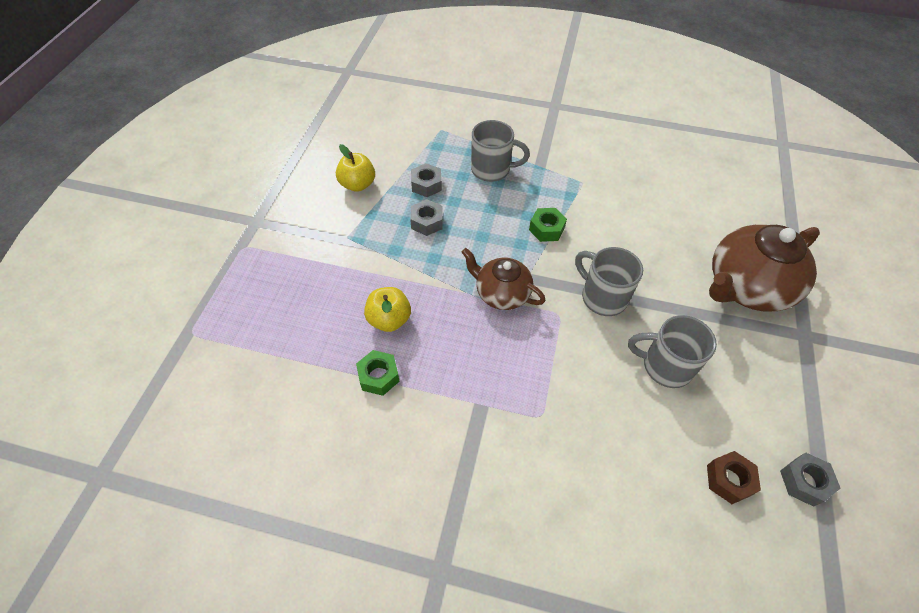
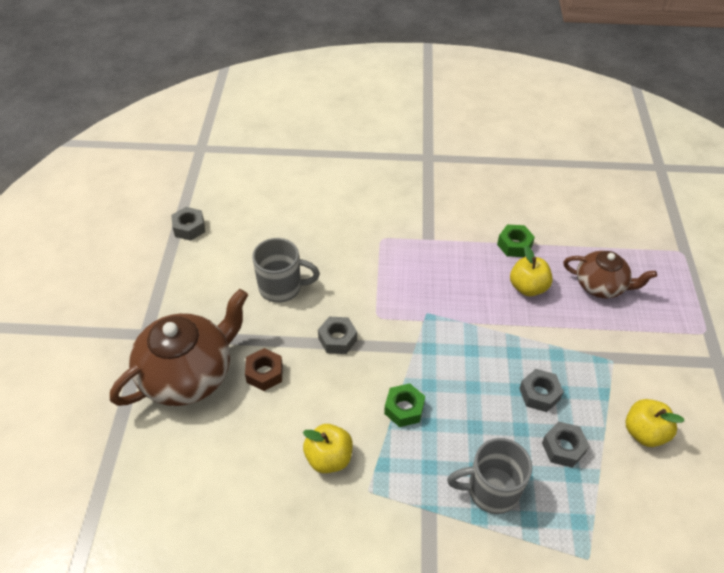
camera: 170 degrees right, 5 degrees down
brown teapot [462,248,546,310] -> brown teapot moved to [563,251,657,298]
grey mug [575,247,643,316] -> grey nut [318,317,357,354]
brown nut [707,451,761,504] -> brown nut moved to [245,348,283,391]
none -> yellow apple [303,424,353,473]

